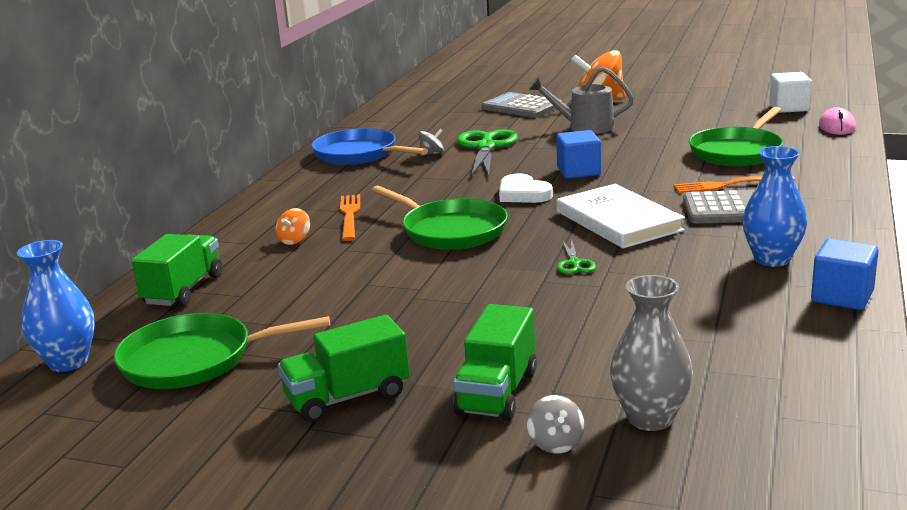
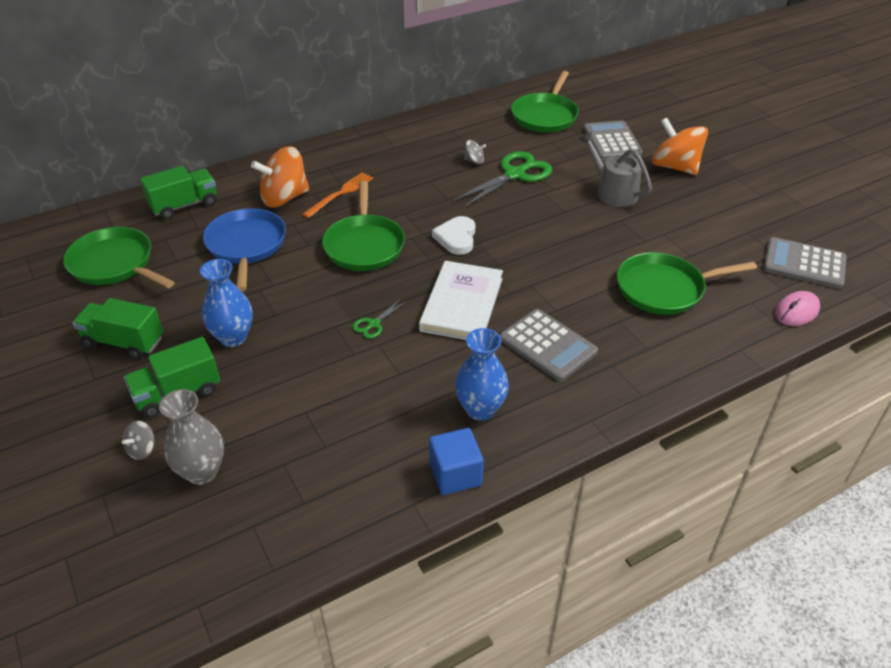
camera: 40 degrees right, 20 degrees up
blue vase [17,240,95,372] -> blue vase moved to [200,259,253,347]
orange spinning top [276,208,310,245] -> orange spinning top [251,146,309,207], size x2.26
blue pan [311,128,428,165] -> blue pan moved to [203,208,286,291]
blue cube [556,130,601,179] -> none
orange fork [674,176,795,193] -> none
white cube [769,72,812,113] -> grey calculator [763,237,846,289]
none -> green pan [511,71,579,132]

